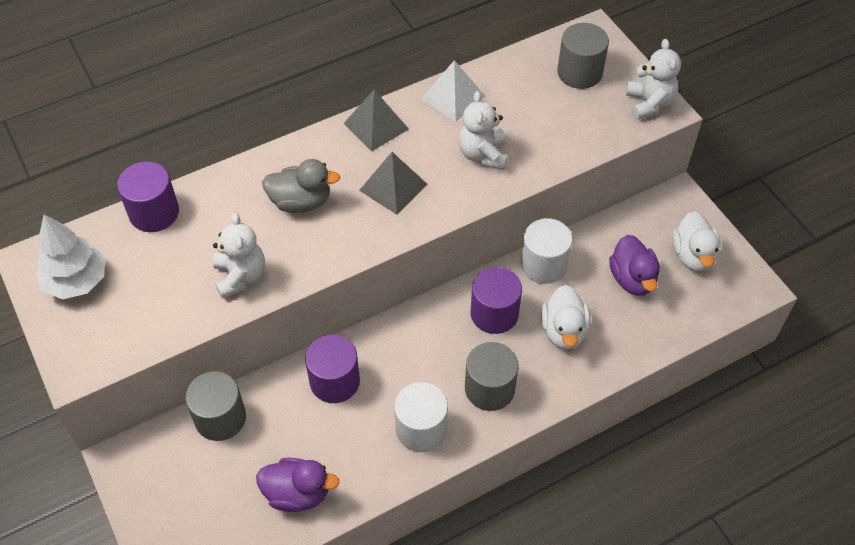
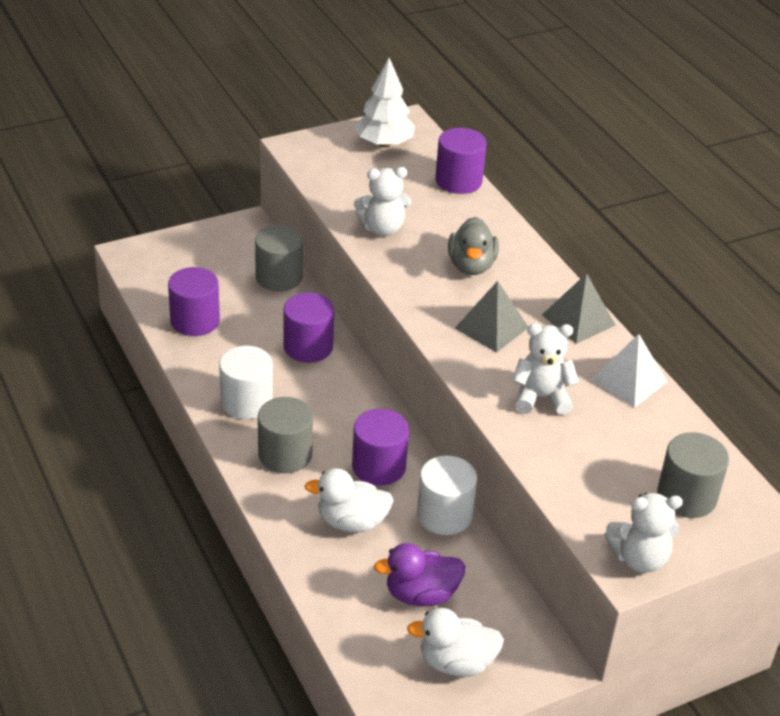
camera: 90 degrees right, 15 degrees down
purple duck [256,458,340,512] -> purple cylinder [168,267,220,336]

